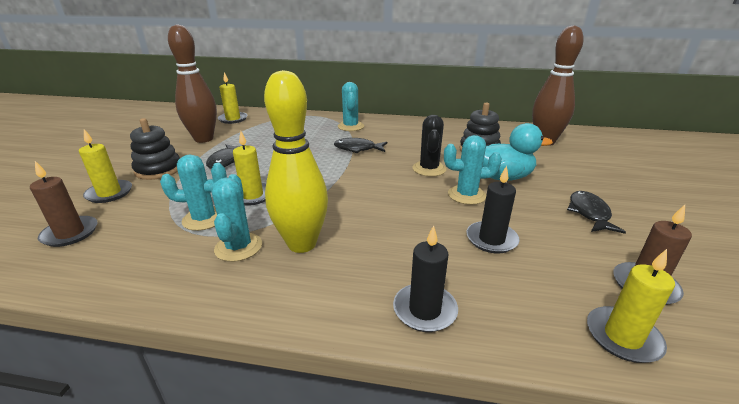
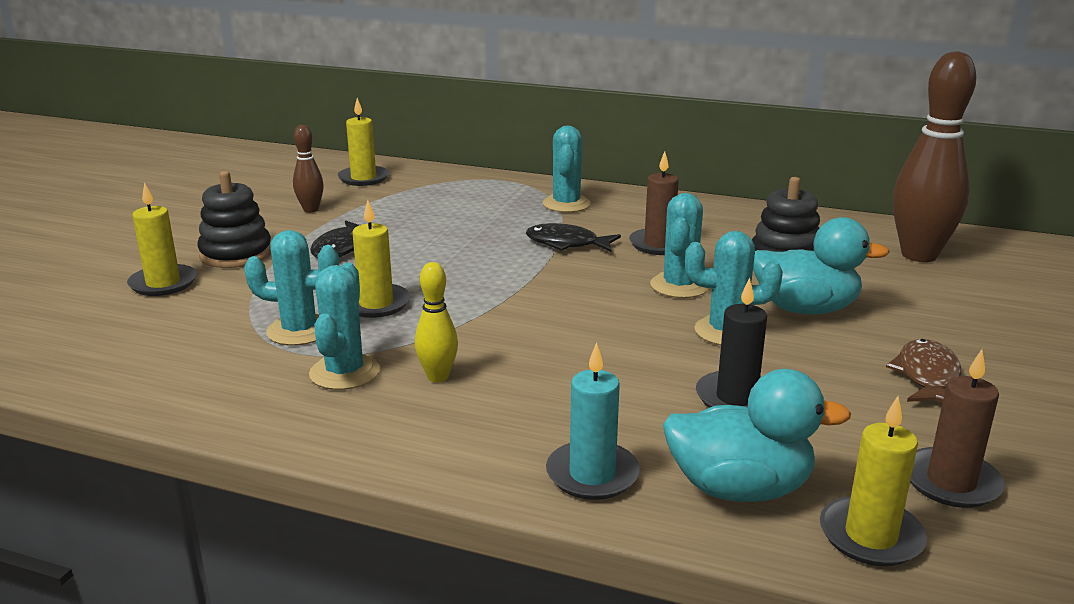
camera: 10 degrees right, 5 degrees down
brown candle [30,161,97,247] -> brown candle moved to [629,151,679,255]
brown bowling pin [168,24,217,143] -> brown bowling pin [293,125,324,213], size x0.48
yellow bowling pin [264,70,328,253] -> yellow bowling pin [415,262,458,382], size x0.48
black candle [393,225,458,332] -> turquoise candle [546,342,640,500]
black cactus [412,115,446,177] -> turquoise cactus [650,193,709,298]
black fish [567,191,626,234] -> brown fish [886,339,961,403]
none -> turquoise duck [663,369,851,502]

